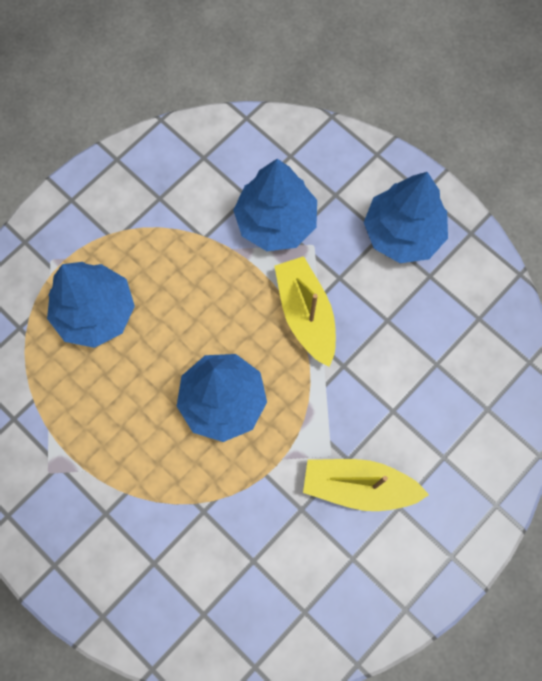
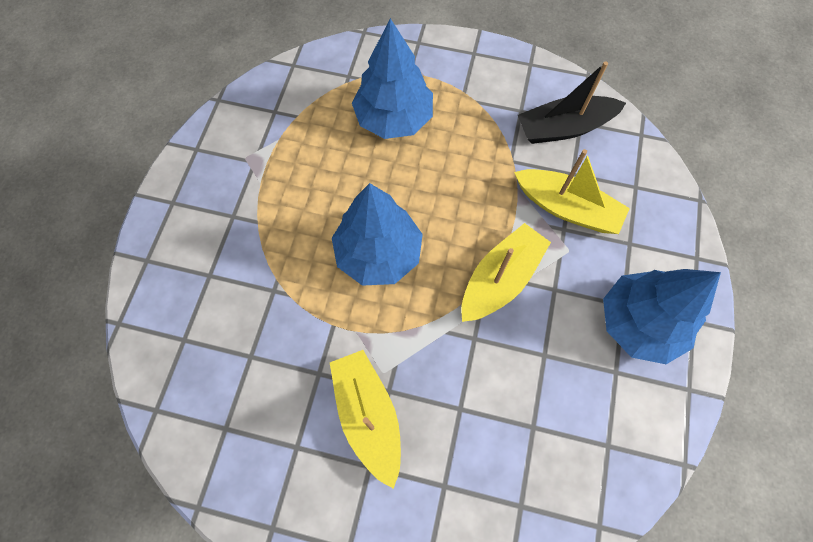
camera: 60 degrees right, 5 degrees down
blue tree [233,159,317,251] -> yellow boat [514,149,630,234]
none -> black boat [518,61,626,144]

